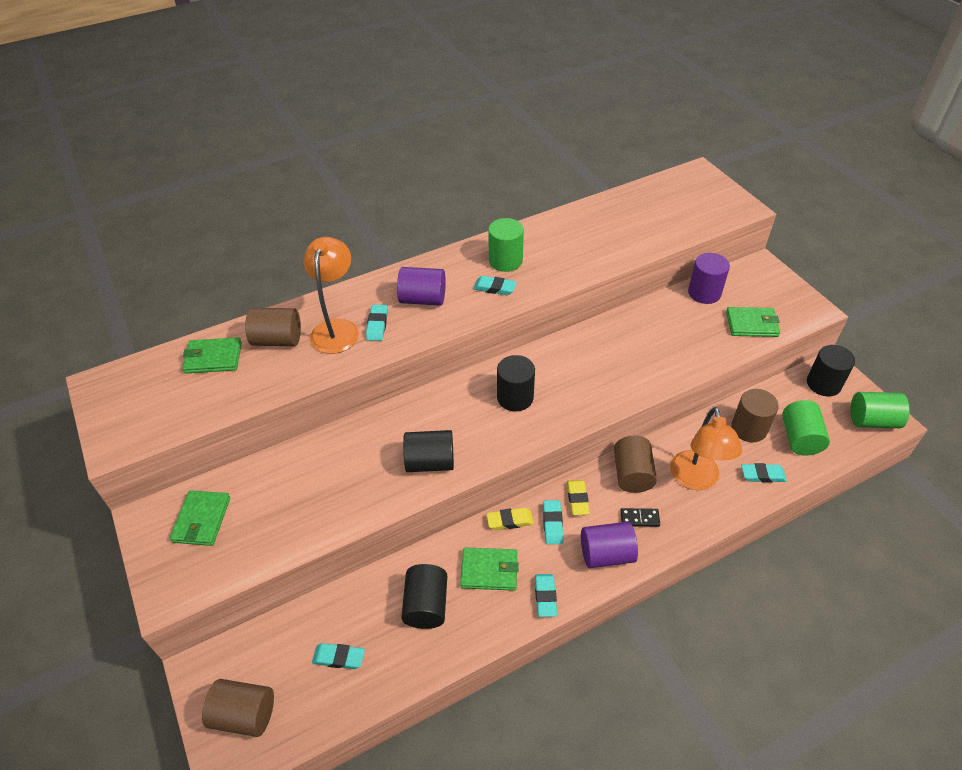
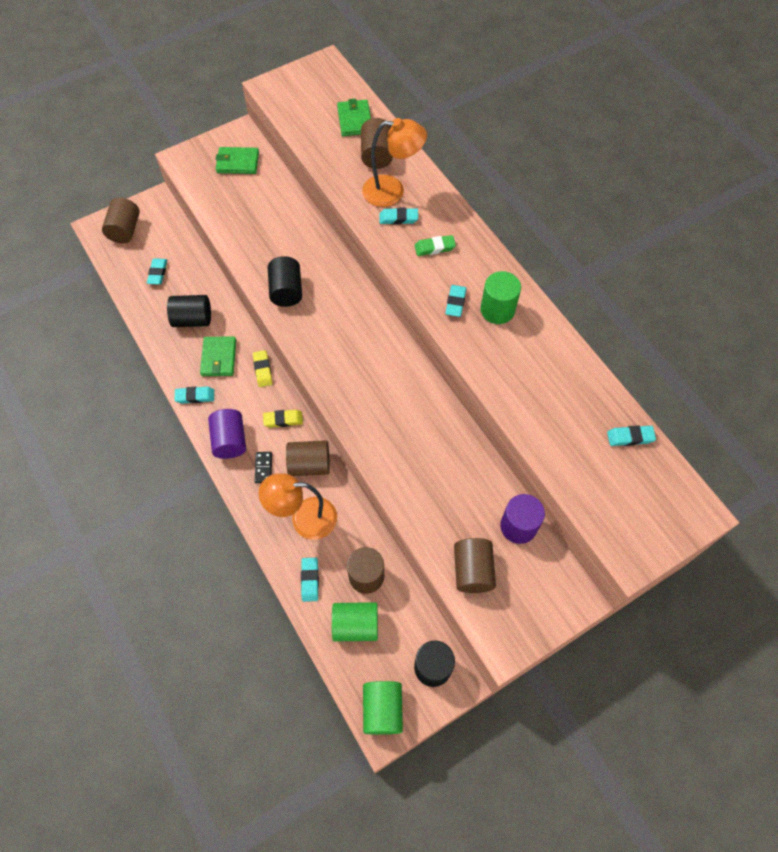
camera: 85 degrees right, 15 degrees up
purple cylinder [397,267,446,306] -> green eraser [415,235,456,256]
black cylinder [497,355,535,411] -> none
turquoise eraser [543,500,563,544] -> turquoise eraser moved to [607,425,656,446]
green wallet [726,307,780,337] -> brown cylinder [454,538,496,593]

